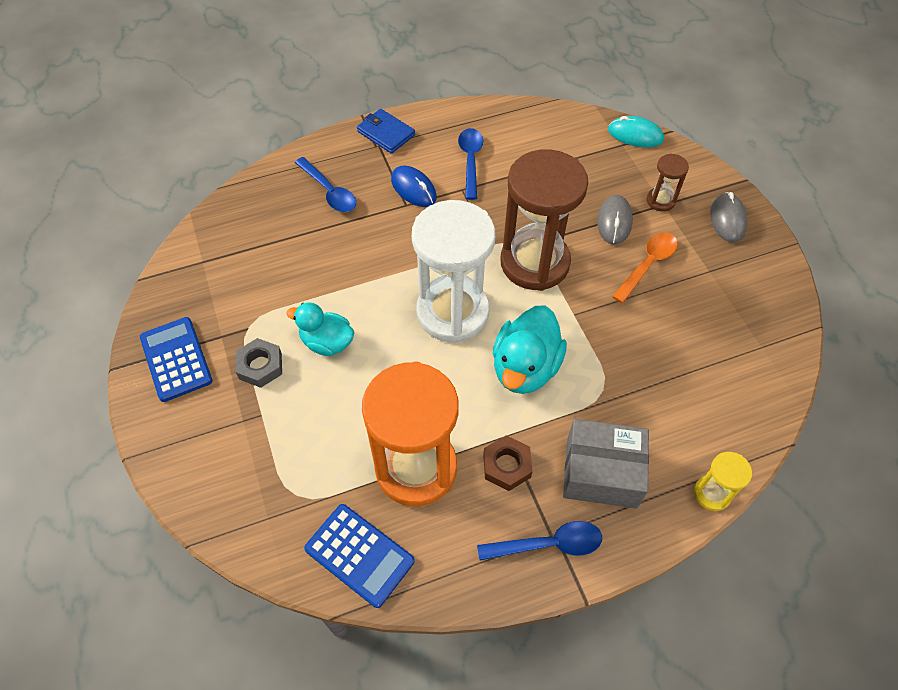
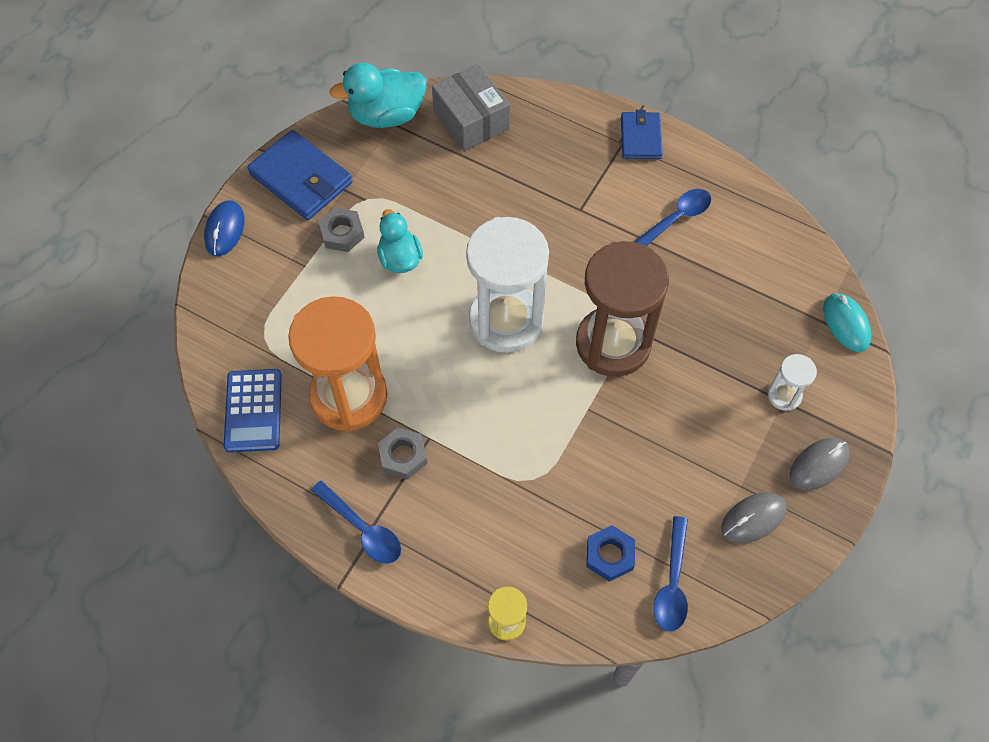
camera: 50 degrees right, 5 degrees up
blue calculator [140,317,213,402] -> blue wallet [247,130,353,220]
blue spoon [295,157,356,212] -> blue spoon moved to [653,516,688,632]
blue mouse [391,166,437,207] -> blue mouse moved to [204,200,245,256]
brown nut [483,435,533,491] -> grey nut [378,427,427,480]
turquoise duck [493,305,567,394] -> turquoise duck moved to [329,63,427,128]
grey box [563,419,649,509] -> grey box moved to [432,64,510,151]
grey mouse [597,195,633,245] -> grey mouse moved to [721,492,787,543]
orange spoon [612,232,678,303] -> none
brown hourglass [646,153,689,212] -> white hourglass [768,354,817,411]
none -> blue nut [587,525,635,582]

